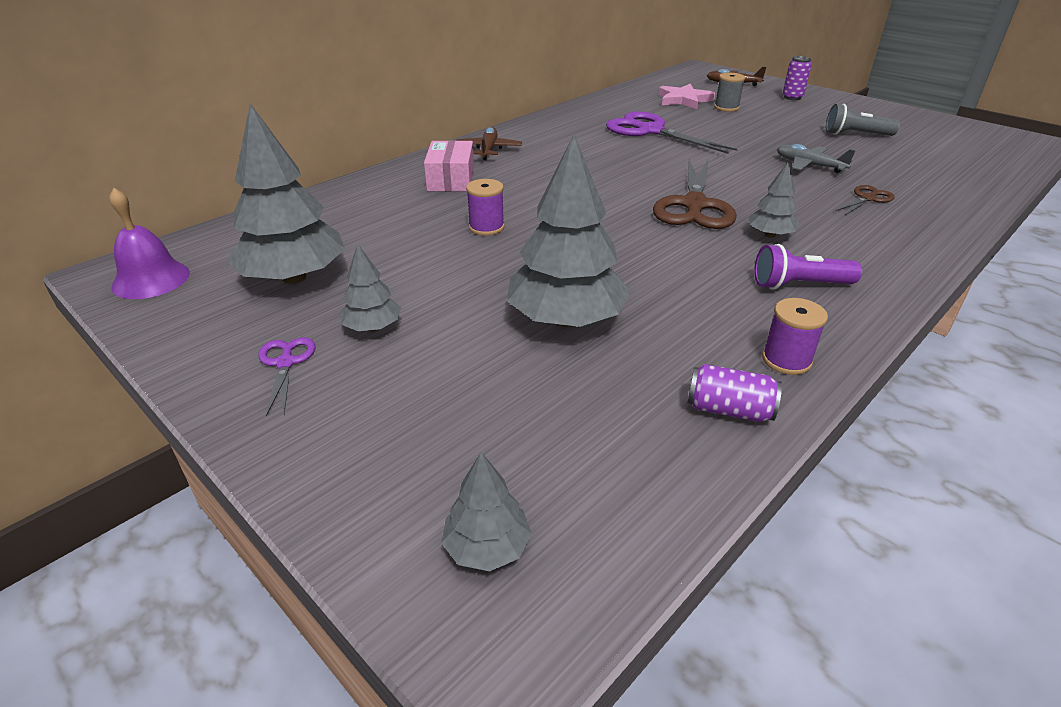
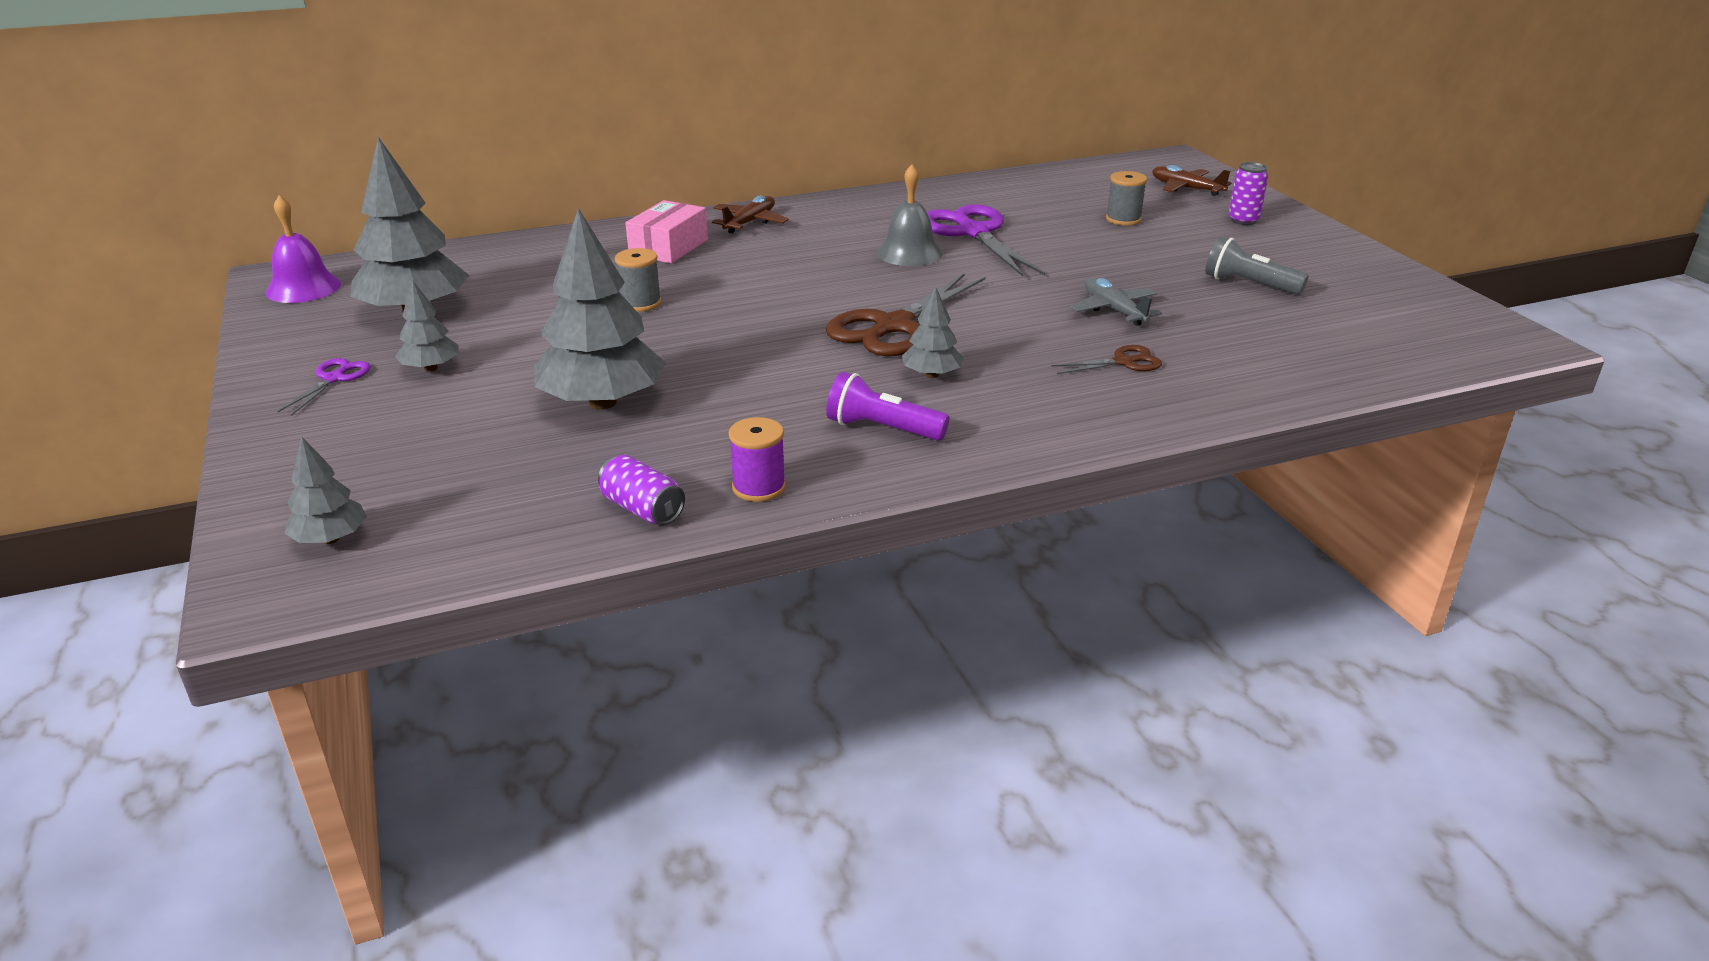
camera: 25 degrees right, 5 degrees down
purple spool [466,179,505,236] -> grey spool [615,248,661,312]
pink star [658,84,715,109] -> none
none -> grey bell [877,165,943,266]

